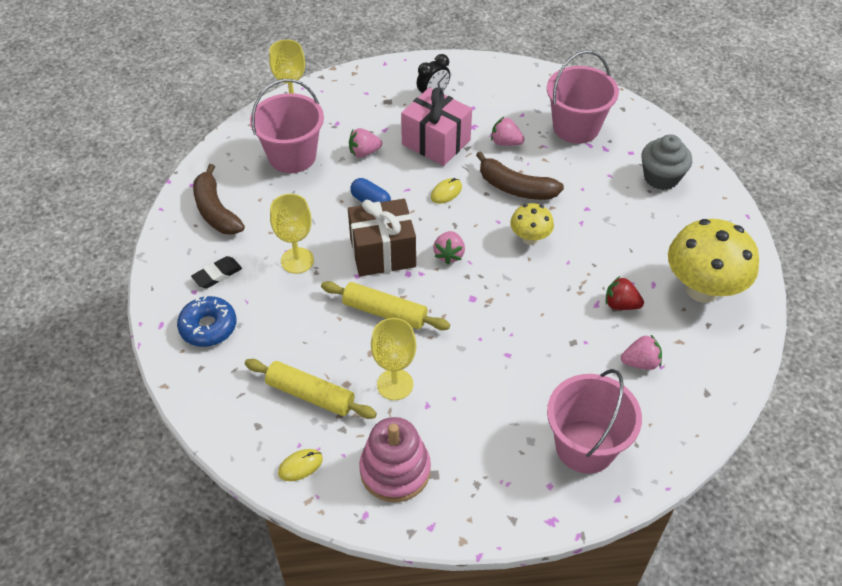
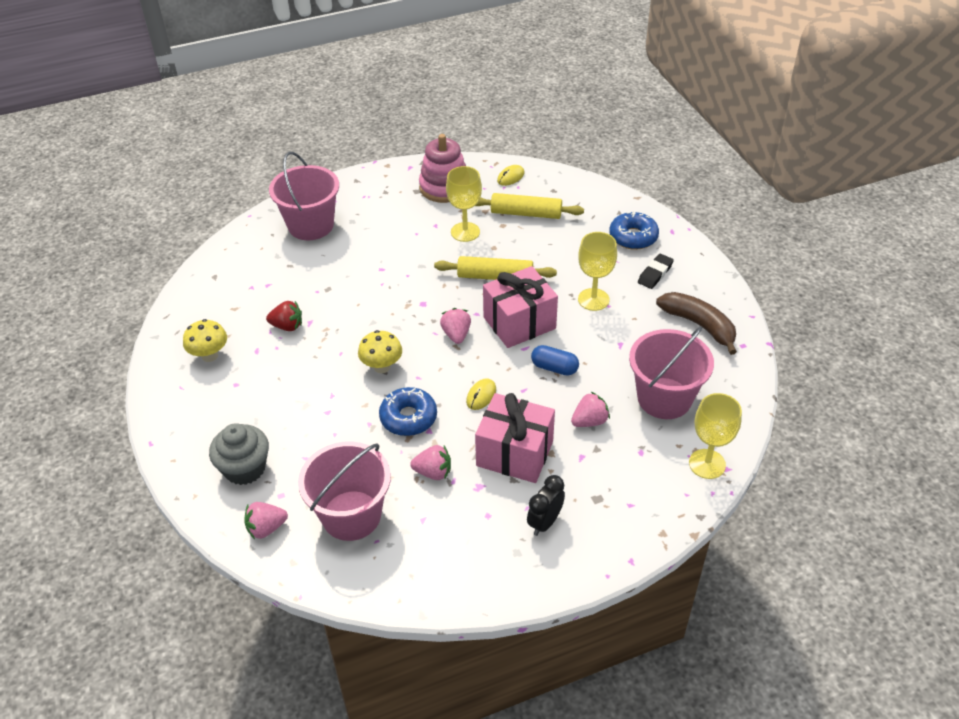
camera: 165 degrees right, 5 degrees down
brown gift [348,199,416,277] -> pink gift [483,266,558,348]
brown banana [476,151,564,200] -> blue donut [379,387,437,436]
pink strawberry [621,335,662,370] -> pink strawberry moved to [244,502,288,539]
yellow mushroom [668,219,759,303] -> yellow mushroom [183,319,227,362], size x0.52

